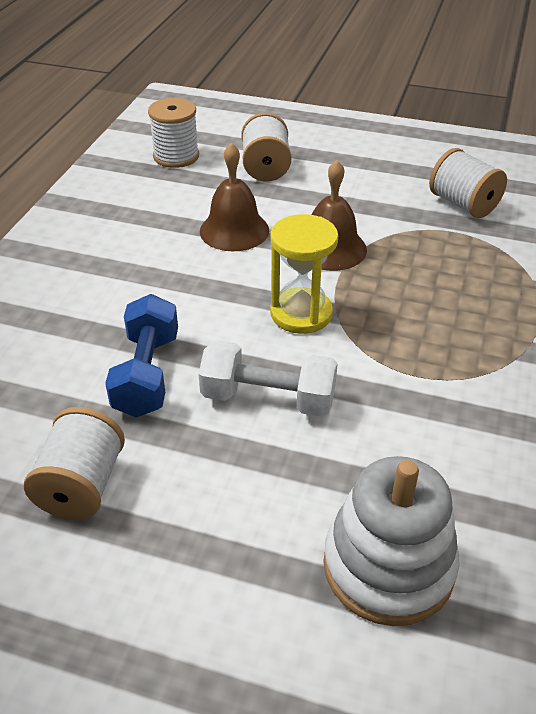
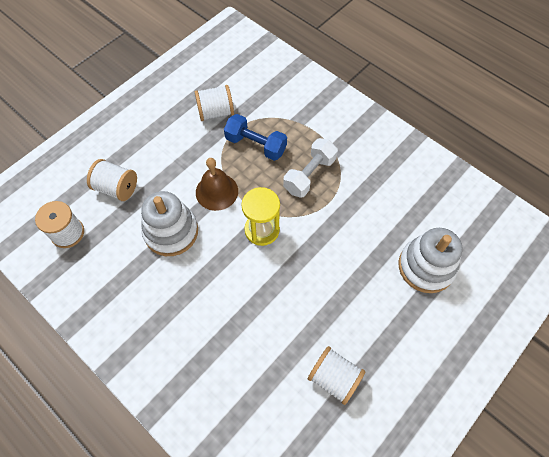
camera: 65 degrees left, 20 degrees up
blue dumbbell [105,294,178,418] -> blue dumbbell moved to [224,114,287,161]
white dumbbell [199,340,338,417] -> white dumbbell moved to [283,138,338,198]
brown bell [200,143,269,251] -> white stacking toy [141,191,198,256]

